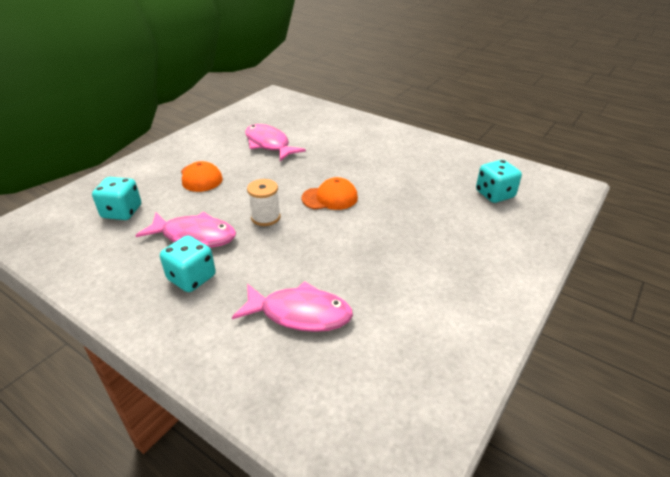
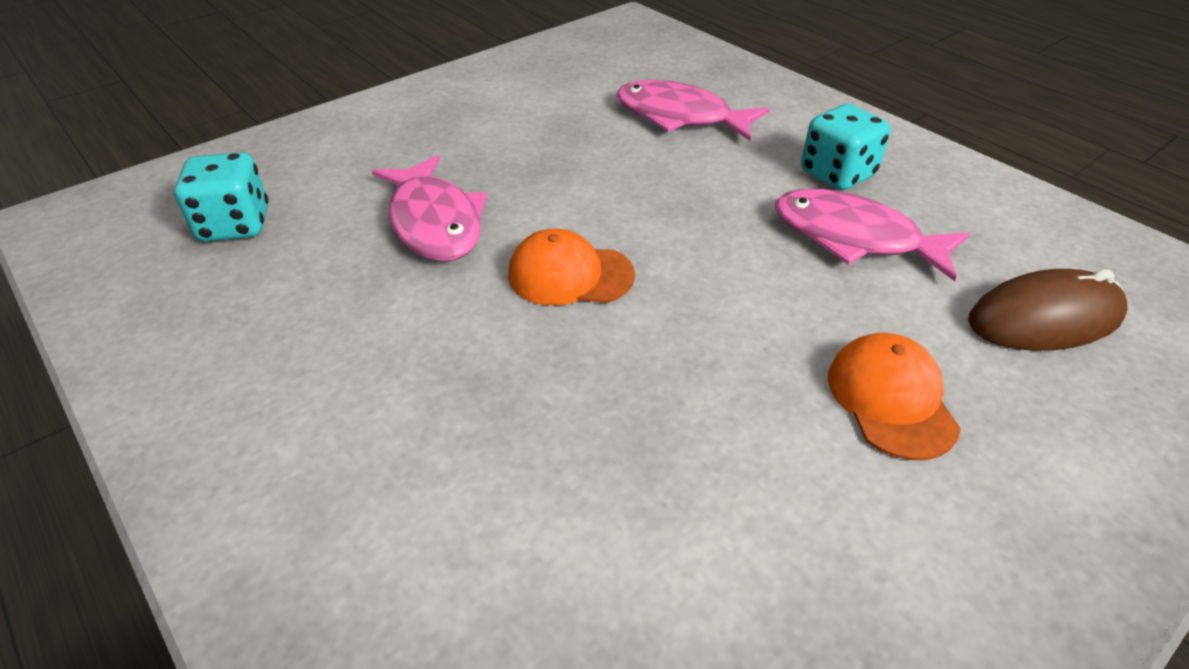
camera: 165 degrees left, 5 degrees up
turquoise dice [92,177,141,220] -> brown mouse [968,269,1128,351]
pink fish [245,124,306,161] -> pink fish moved to [372,155,487,261]
white spool [247,179,280,226] -> none

